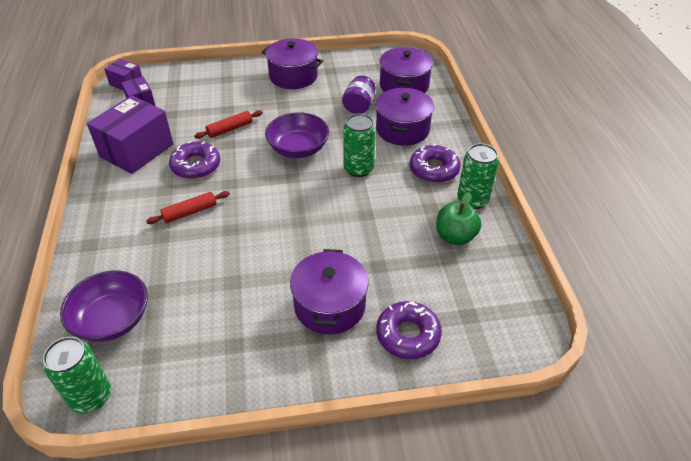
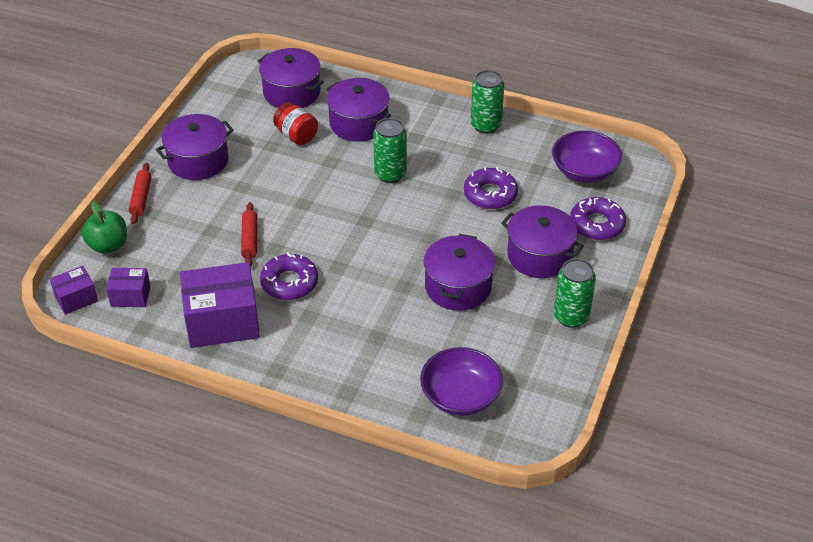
camera: 60 degrees left, 0 degrees up
green can [43,337,111,413] -> green can moved to [554,258,596,328]
purple box [87,95,174,174] -> purple box turned 75 degrees counterclockwise [180,262,260,348]
red rolling pin [146,191,230,224] -> red rolling pin moved to [129,163,152,224]
purple bowl [265,112,329,158] -> purple bowl moved to [552,131,622,183]
purple jar [342,75,375,114] -> red jar [273,103,318,145]
purple donut [410,144,461,183] -> purple donut moved to [464,167,518,209]
green apple [436,192,482,245] -> green apple moved to [82,201,127,254]
none -> purple pot [424,234,495,311]

